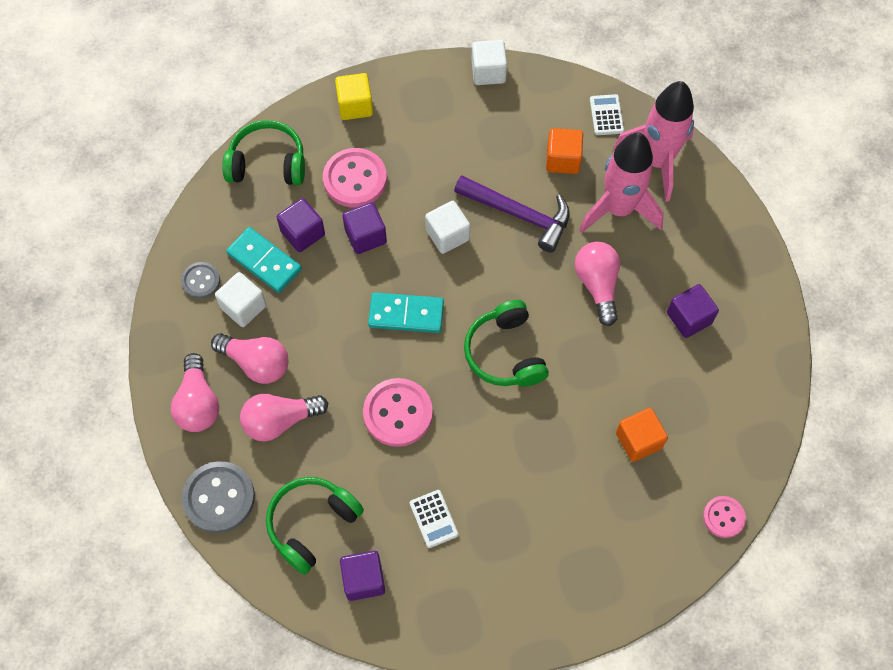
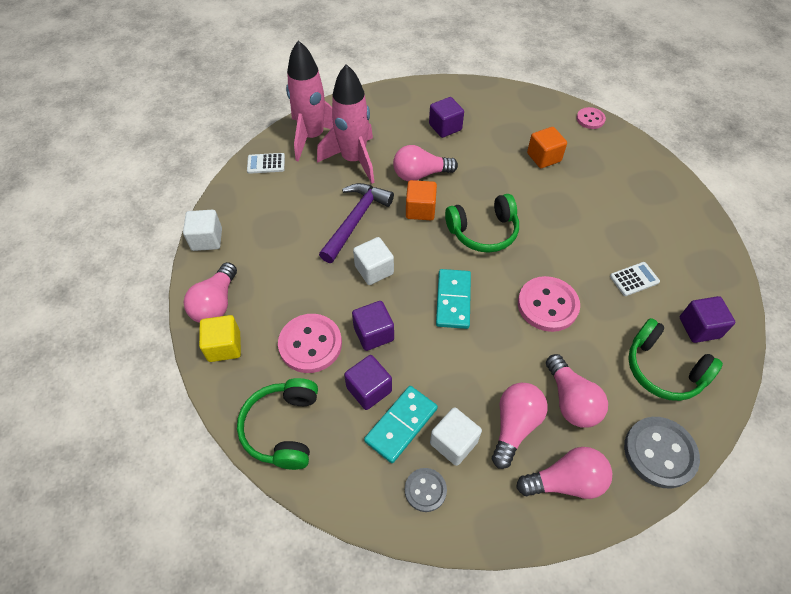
camera: 90 degrees left, 10 degrees down
orange cube [546,128,583,174] -> orange cube moved to [406,180,437,220]
none -> pink light bulb [184,262,237,323]

